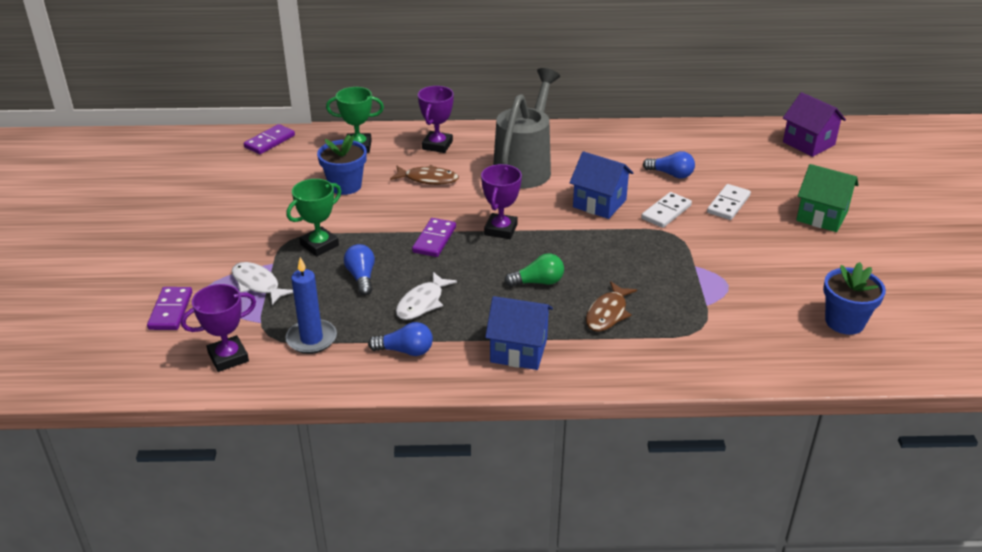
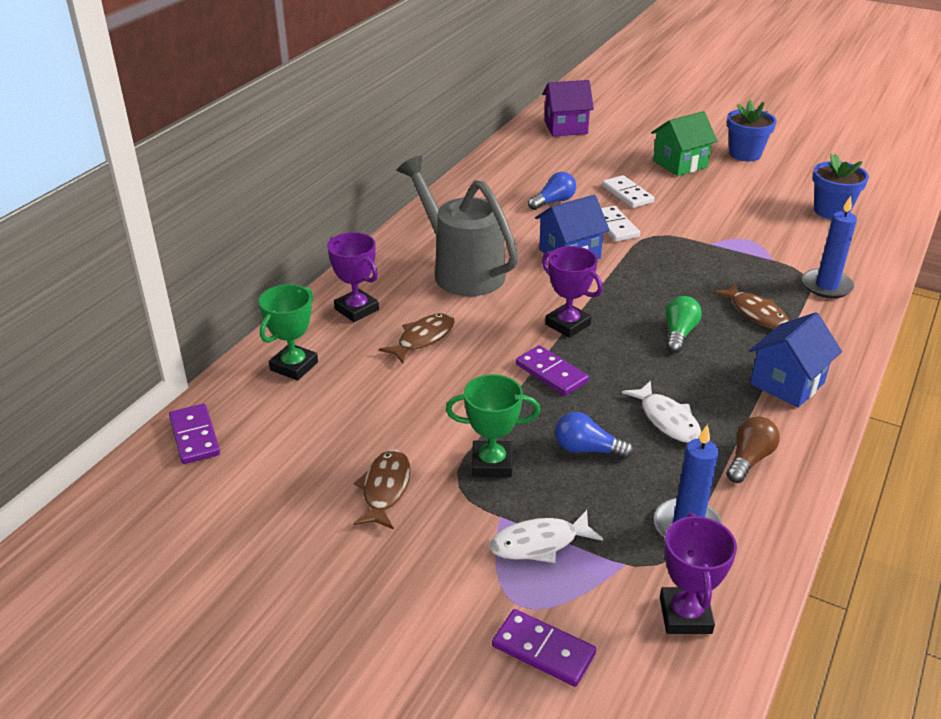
camera: 60 degrees left, 0 degrees up
green trophy [286,179,341,256] -> green trophy turned 75 degrees counterclockwise [446,374,540,477]
blue flower pot [317,135,367,195] -> blue flower pot moved to [727,100,777,161]
blue light bulb [368,322,433,356] -> brown light bulb [726,416,780,483]
none -> brown fish [353,449,411,530]
none -> blue candle [802,196,857,298]

